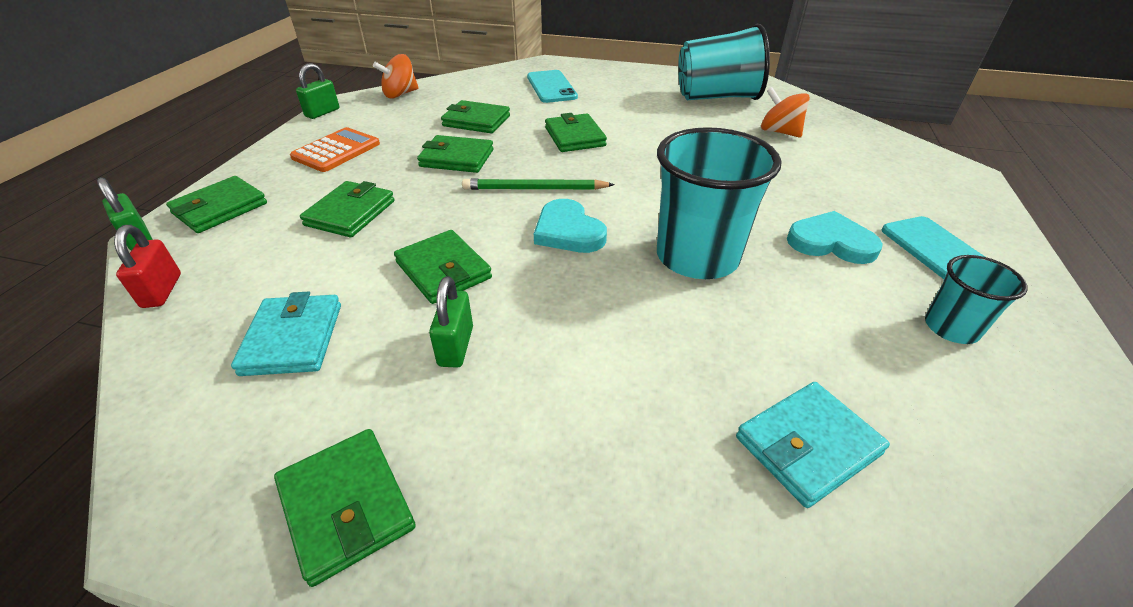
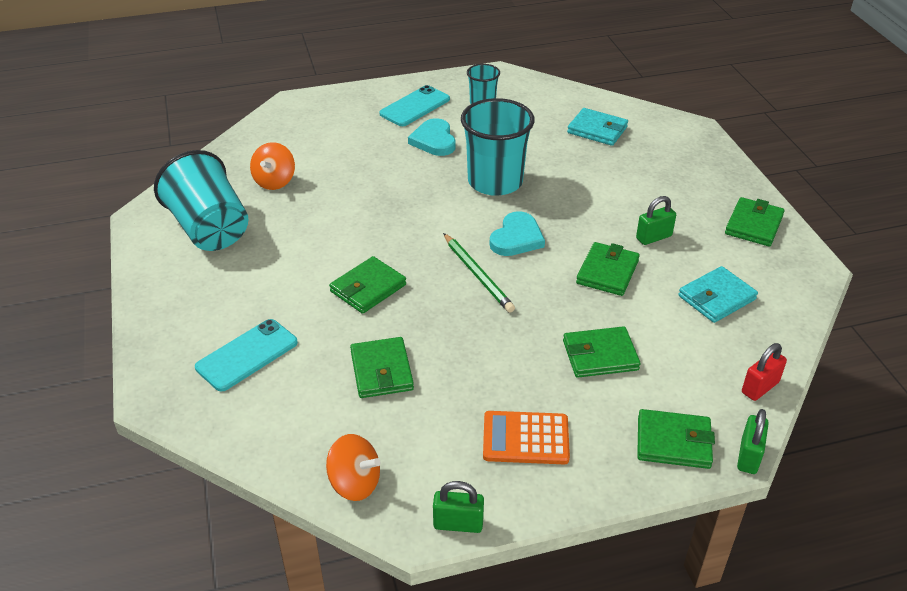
camera: 120 degrees left, 0 degrees up
green wallet [417,135,494,173] -> none

